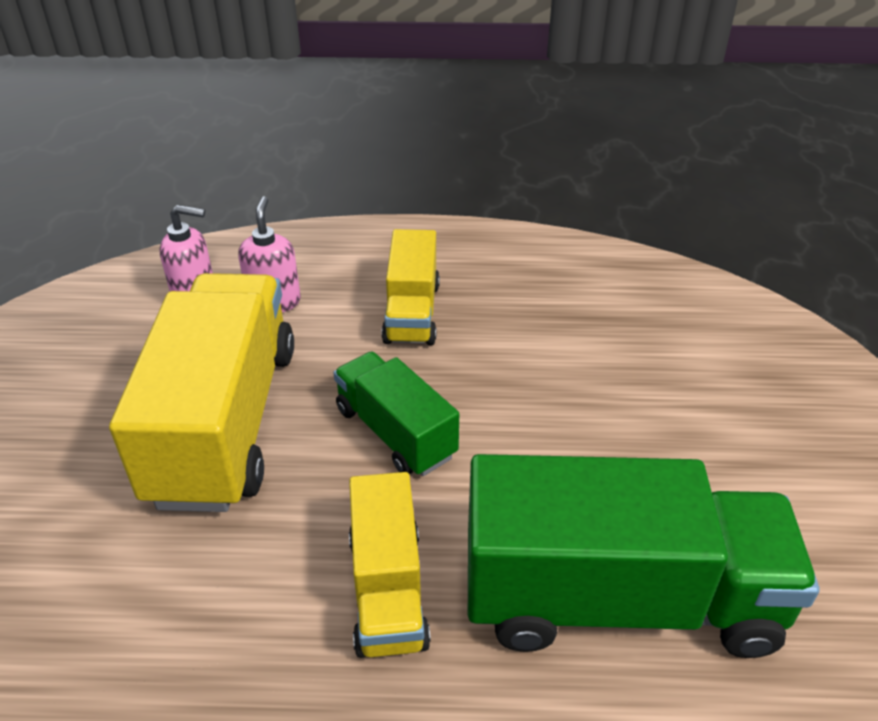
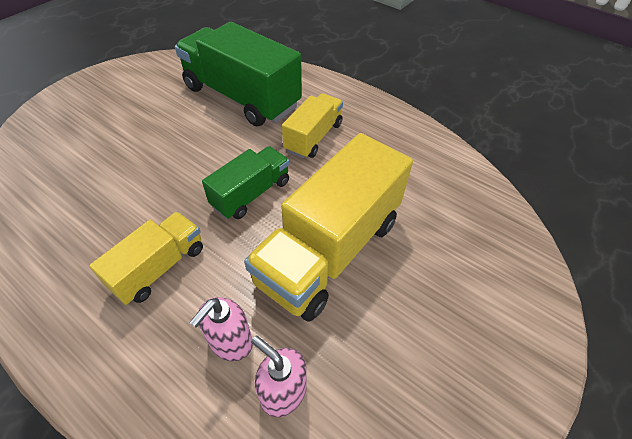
camera: 145 degrees left, 10 degrees up
green truck [333,351,459,476] -> green truck turned 135 degrees counterclockwise [202,146,289,219]

